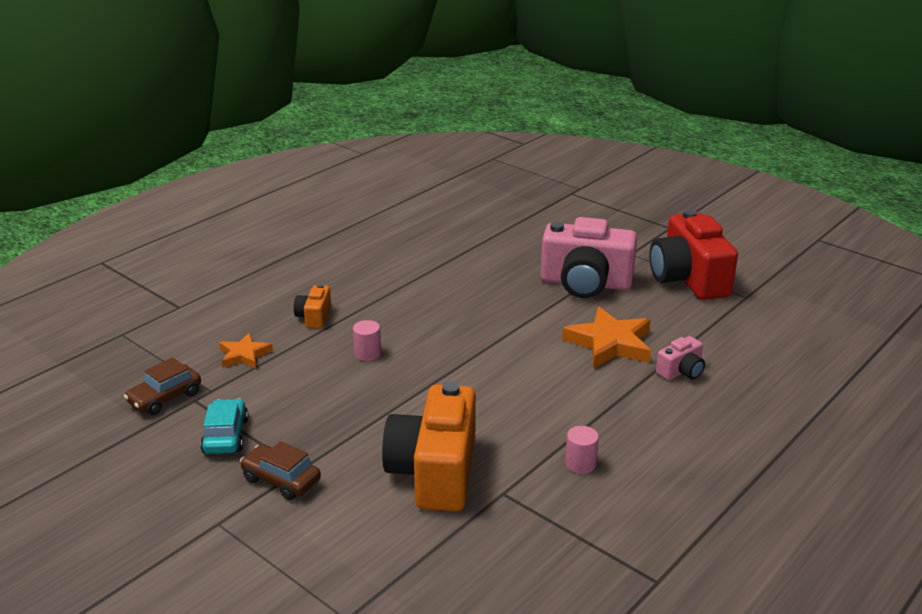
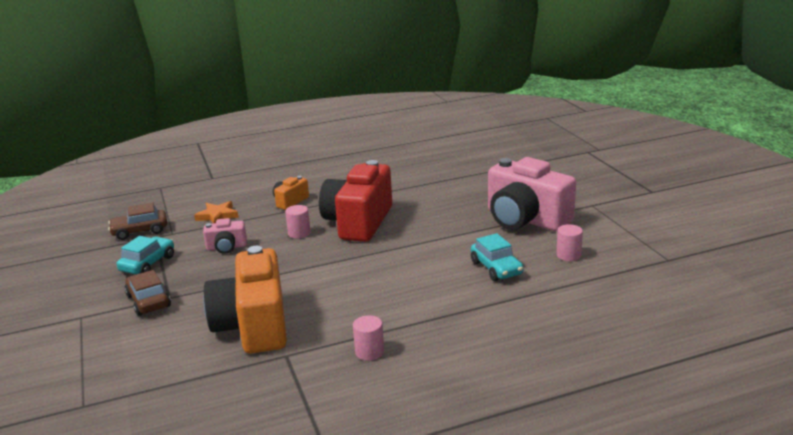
camera: 30 degrees right, 5 degrees down
orange camera [382,381,476,512] -> orange camera turned 45 degrees counterclockwise [203,246,287,354]
orange star [562,307,651,368] -> turquoise car [471,233,524,281]
red camera [649,209,738,300] -> red camera moved to [319,160,392,242]
pink camera [656,336,705,380] -> pink camera moved to [203,218,247,254]
none -> pink cylinder [556,224,583,261]

